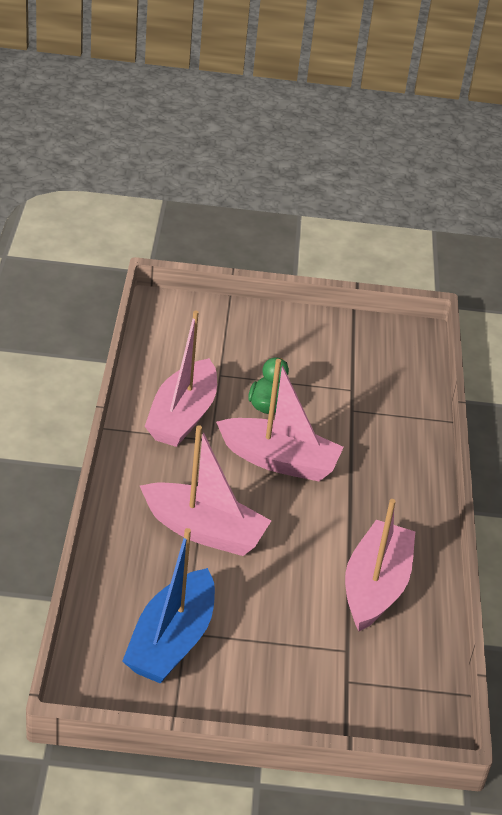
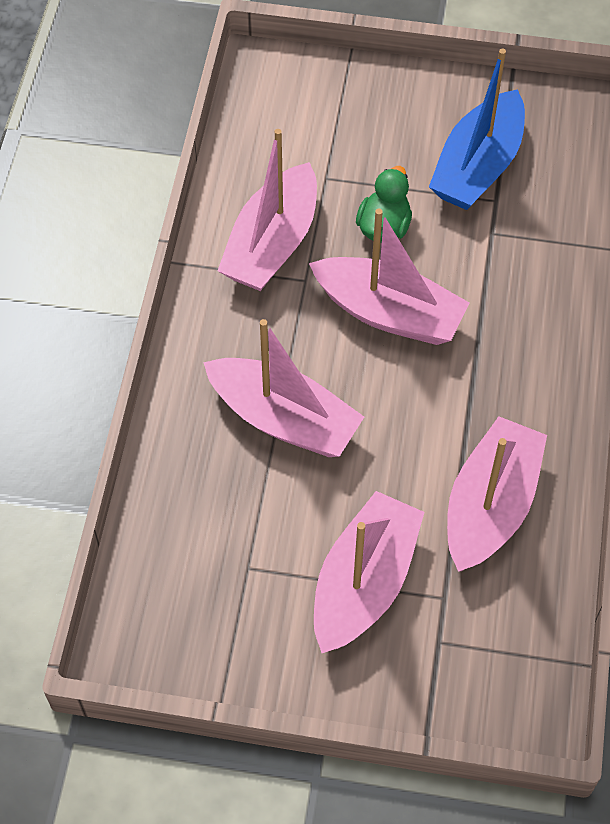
camera: 10 degrees right, 20 degrees up
blue boat [122,528,215,684] -> blue boat moved to [429,49,525,210]
none -> pink boat [314,491,424,653]

